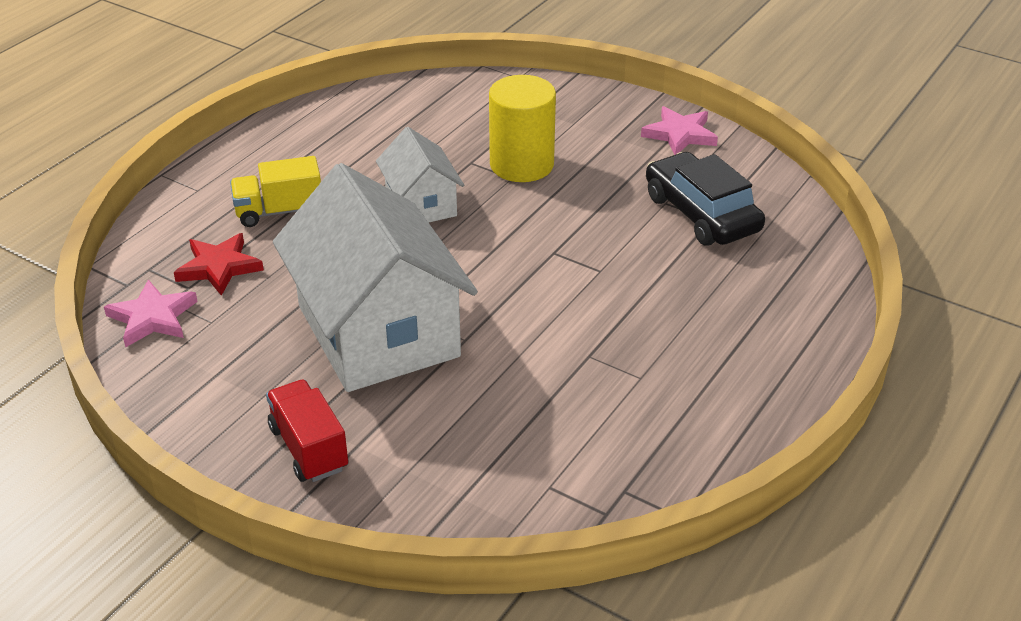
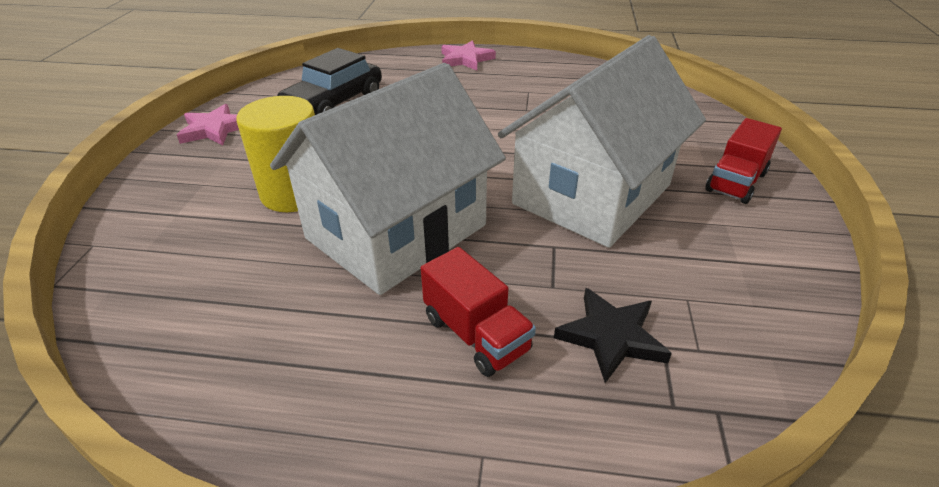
camera: 115 degrees left, 0 degrees up
pink star [104,280,198,347] -> pink star moved to [441,40,496,71]
red star [174,233,264,296] -> black star [554,288,672,383]
yellow truck [230,156,321,227] -> red truck [421,247,536,377]
white house [376,127,464,223] -> white house [270,63,506,295], size x1.95

